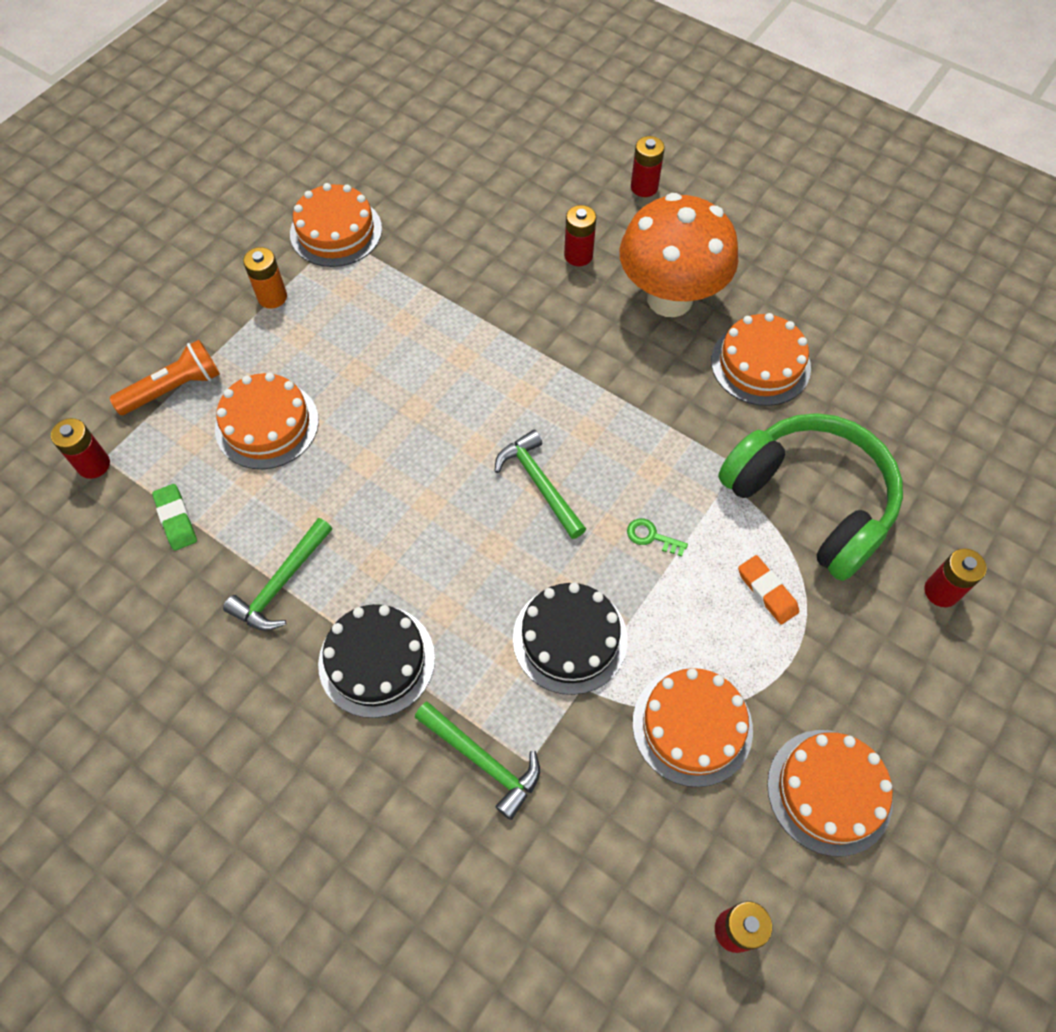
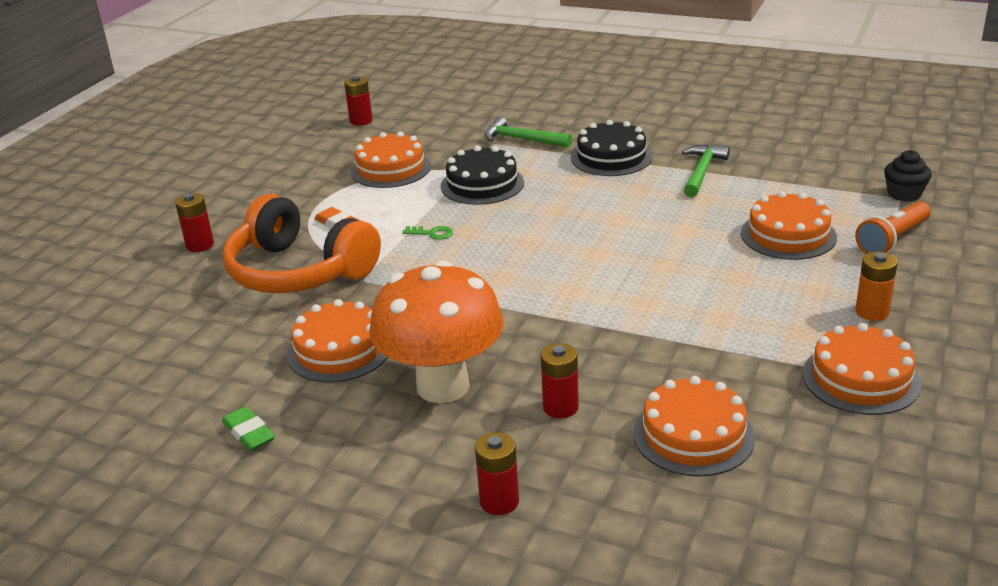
camera: 170 degrees right, 30 degrees down
red battery [51,418,110,479] -> black cupcake [884,150,932,202]
green eraser [152,484,197,551] -> green eraser moved to [222,407,275,451]
green hammer [495,430,586,539] -> none
green headphones [718,413,903,581] -> orange headphones [223,194,381,293]
orange cake [767,730,893,857] -> orange cake moved to [633,376,755,477]

